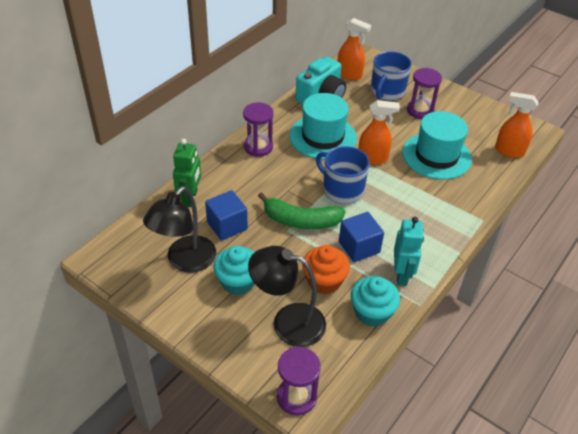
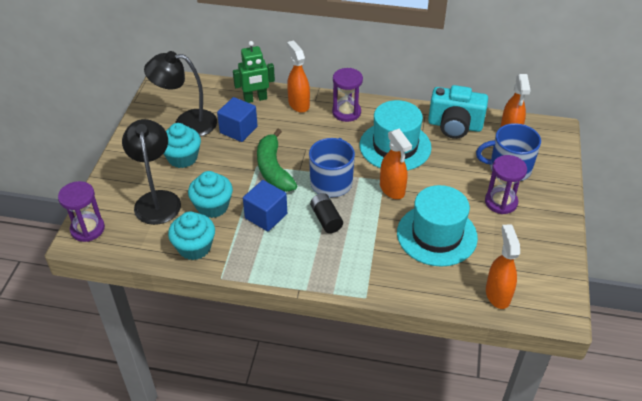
camera: 65 degrees right, 0 degrees up
orange cupcake [302,245,350,294] -> turquoise cupcake [188,171,233,218]
turquoise robot [394,217,424,286] -> none
none -> orange spray bottle [287,40,310,113]
none -> black battery [310,193,343,233]

